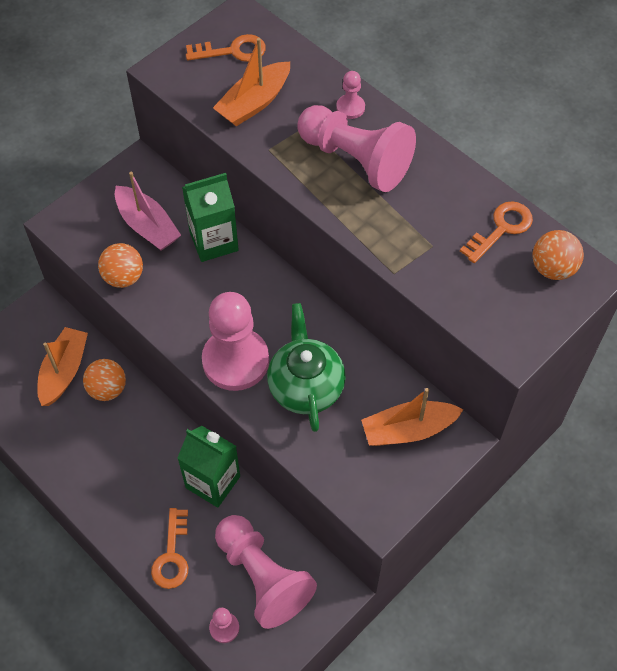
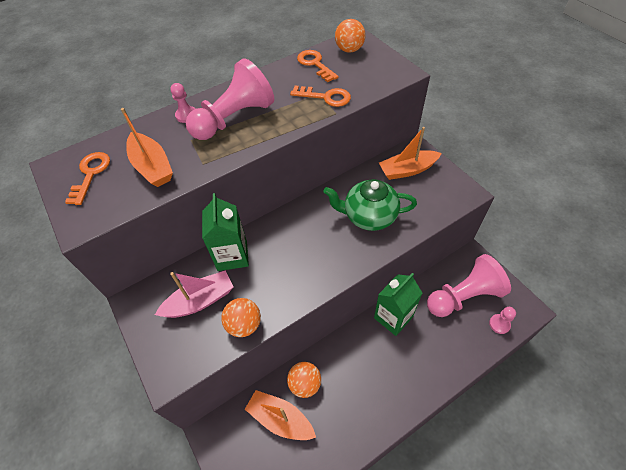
camera: 75 degrees left, 5 degrees down
orange key [151,508,188,589] -> orange key moved to [290,86,351,107]
pink pawn [202,292,269,391] -> none
orange boat [361,388,464,446] -> orange boat turned 75 degrees clockwise [379,127,442,180]

